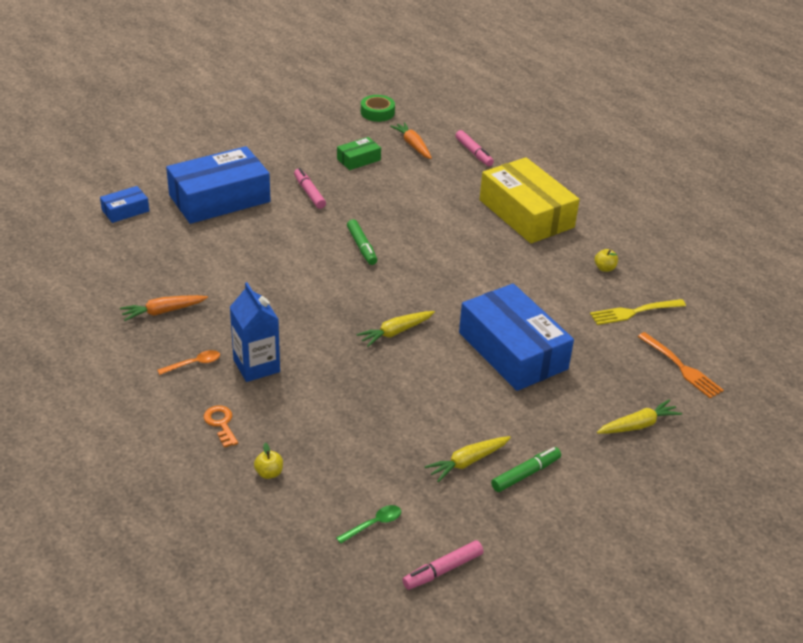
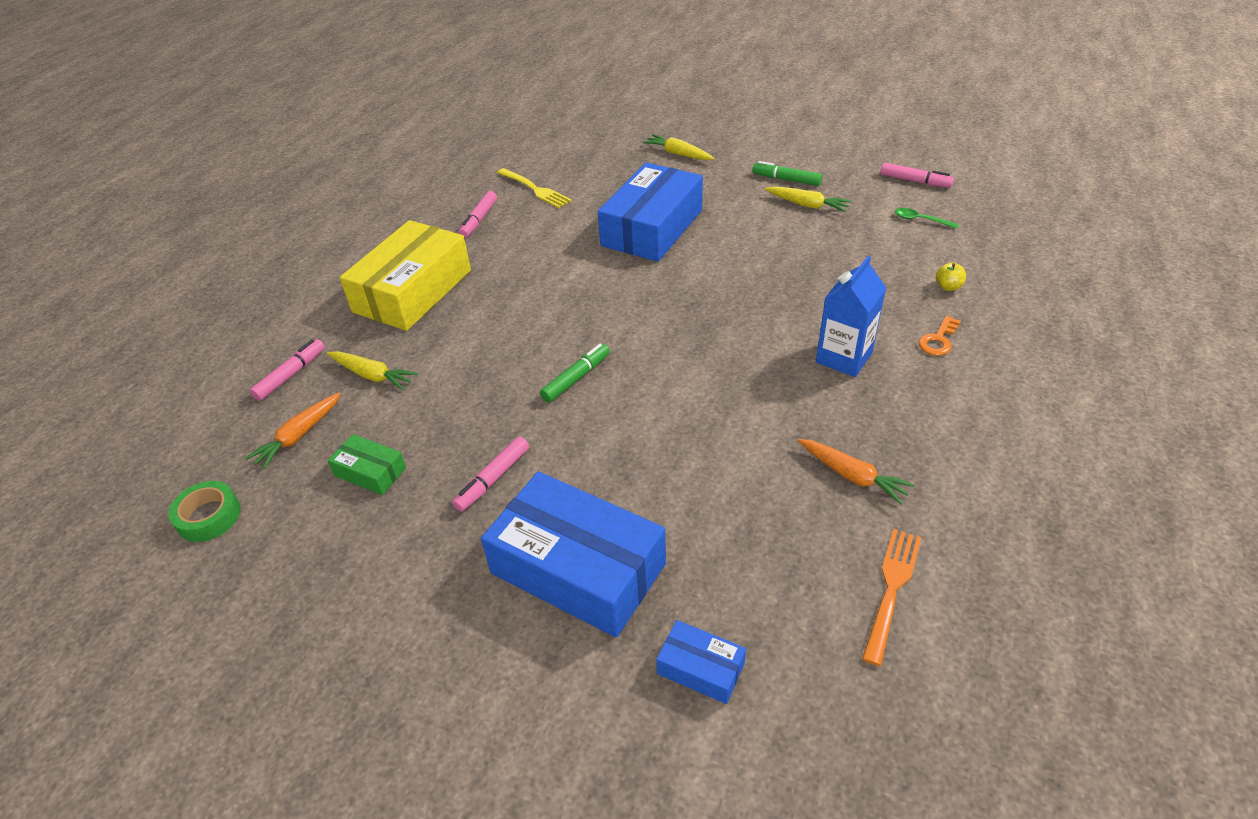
camera: 115 degrees left, 5 degrees up
orange spoon [157,350,220,375] -> none
yellow carrot [356,311,435,347] -> yellow carrot moved to [327,351,418,390]
yellow apple [595,249,618,272] -> pink marker [458,191,497,238]
orange fork [638,332,724,398] -> orange fork moved to [862,529,922,666]

